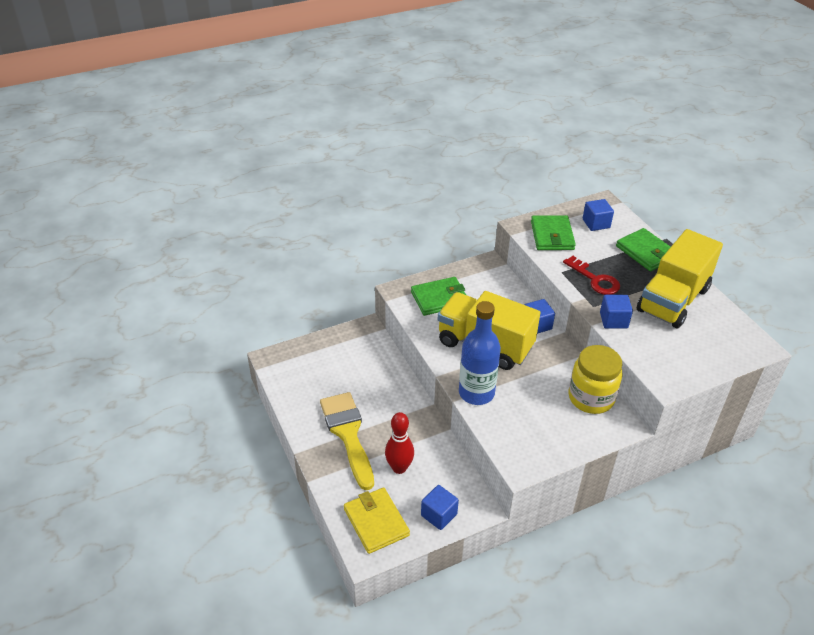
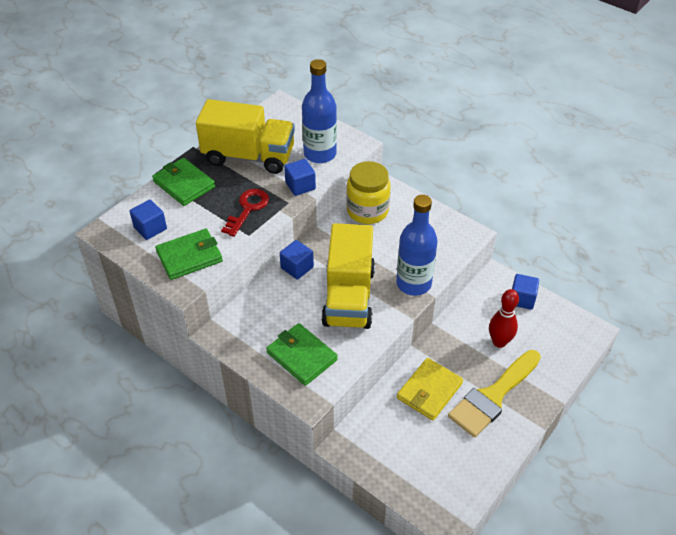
camera: 115 degrees left, 5 degrees up
yellow wallet [344,487,410,554] -> yellow wallet moved to [397,358,463,421]
green wallet [616,228,670,271] -> green wallet turned 75 degrees counterclockwise [152,158,215,206]
none -> blue bottle [302,59,337,163]

